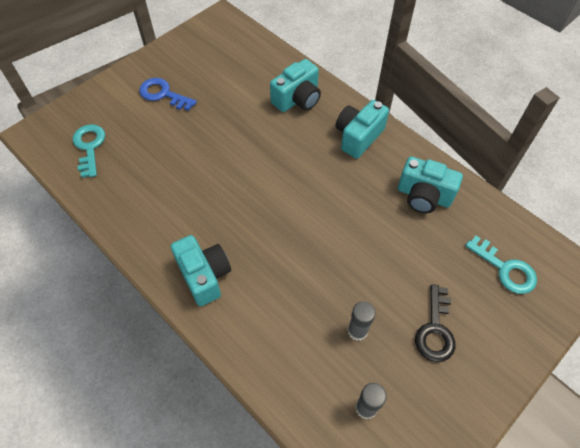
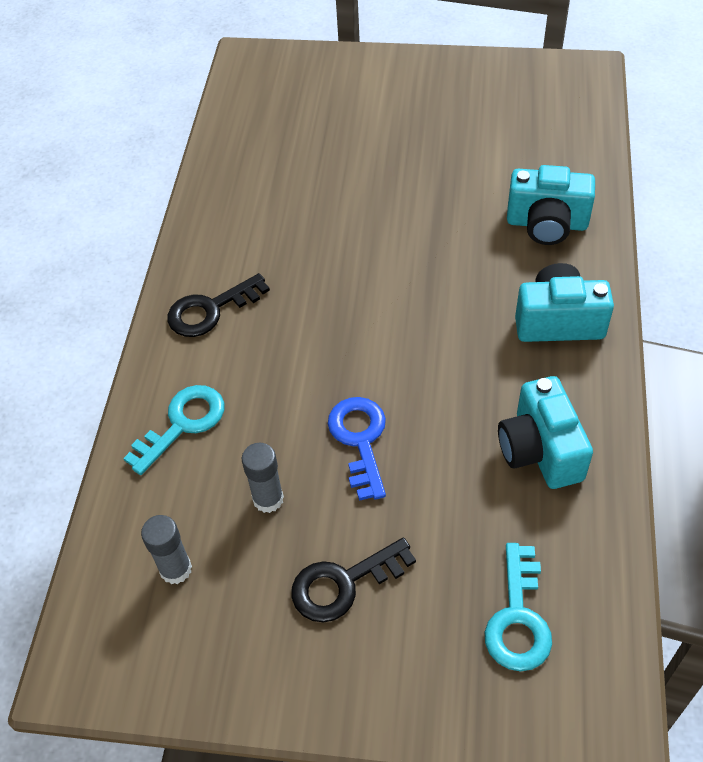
camera: 55 degrees right, 5 degrees down
turquoise key [73,124,105,178] -> turquoise key moved to [123,385,224,475]
blue key [139,78,197,111] -> blue key moved to [328,397,386,501]
turquoise camera [171,235,231,306] -> black key [167,273,270,337]

